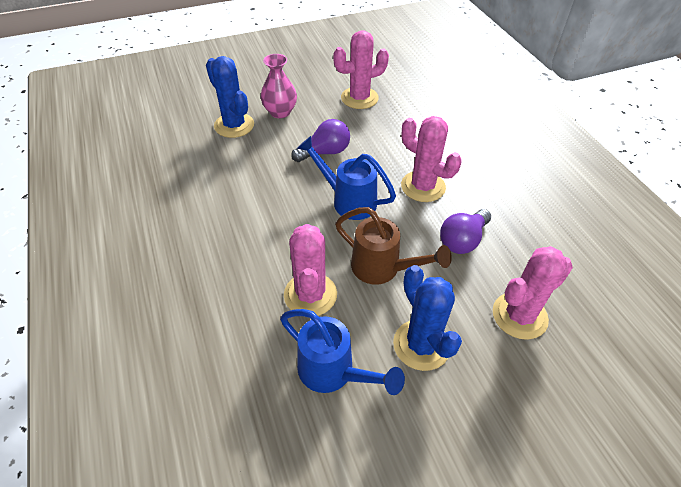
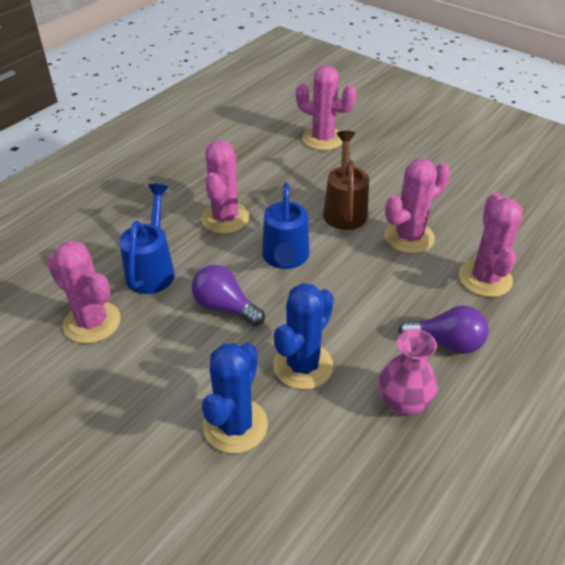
camera: 120 degrees left, 5 degrees down
pink vase [261,54,297,118] -> pink vase moved to [378,329,438,416]
blue watering can [280,309,405,395] -> blue watering can moved to [119,184,175,294]
blue cactus [393,265,462,371] -> blue cactus moved to [273,283,334,390]
purple light bulb [440,209,491,254] -> purple light bulb moved to [398,306,489,354]
none -> pink cactus [459,193,523,297]

